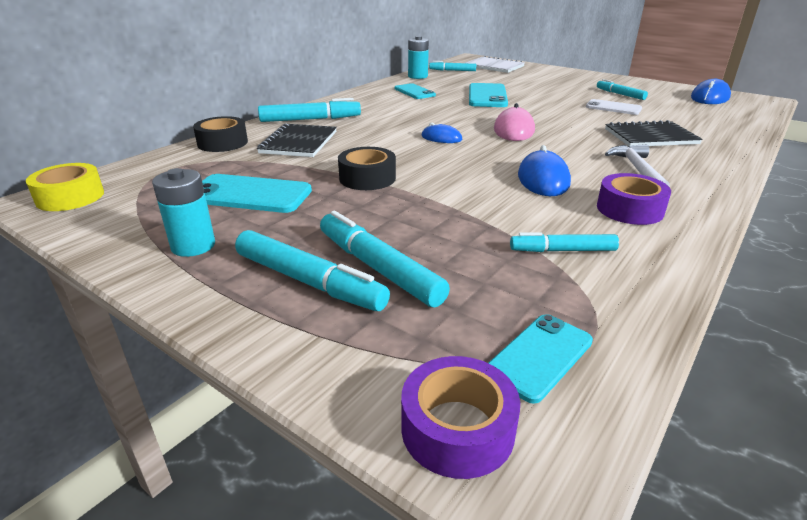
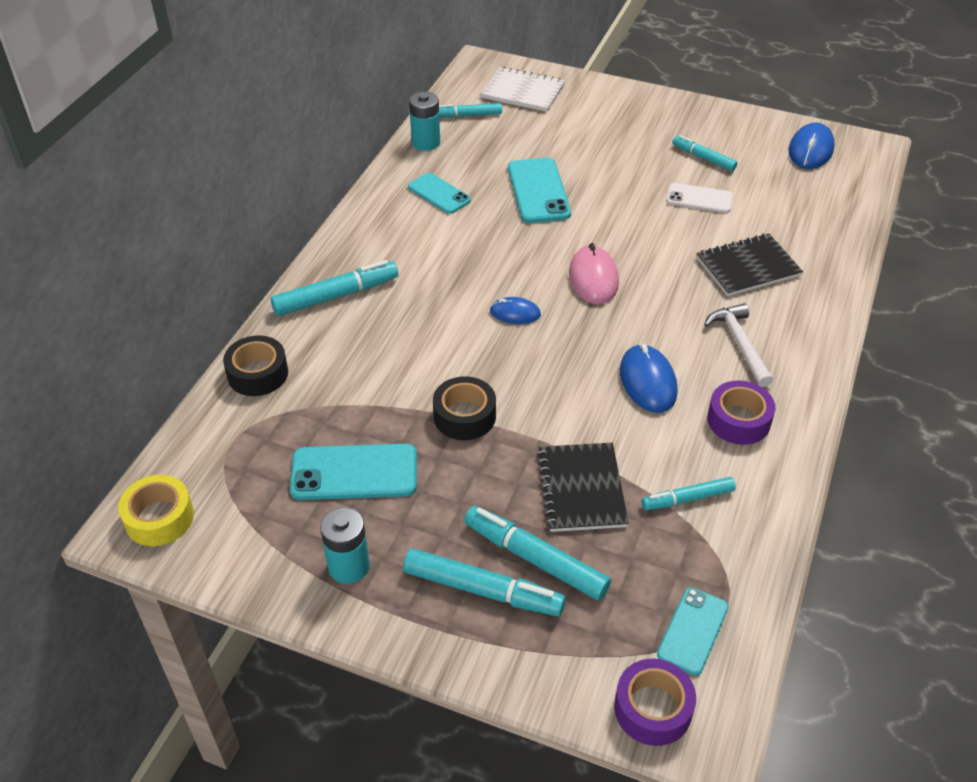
camera: 15 degrees left, 15 degrees up
black notebook [257,123,337,157] -> black notebook moved to [537,443,629,532]

